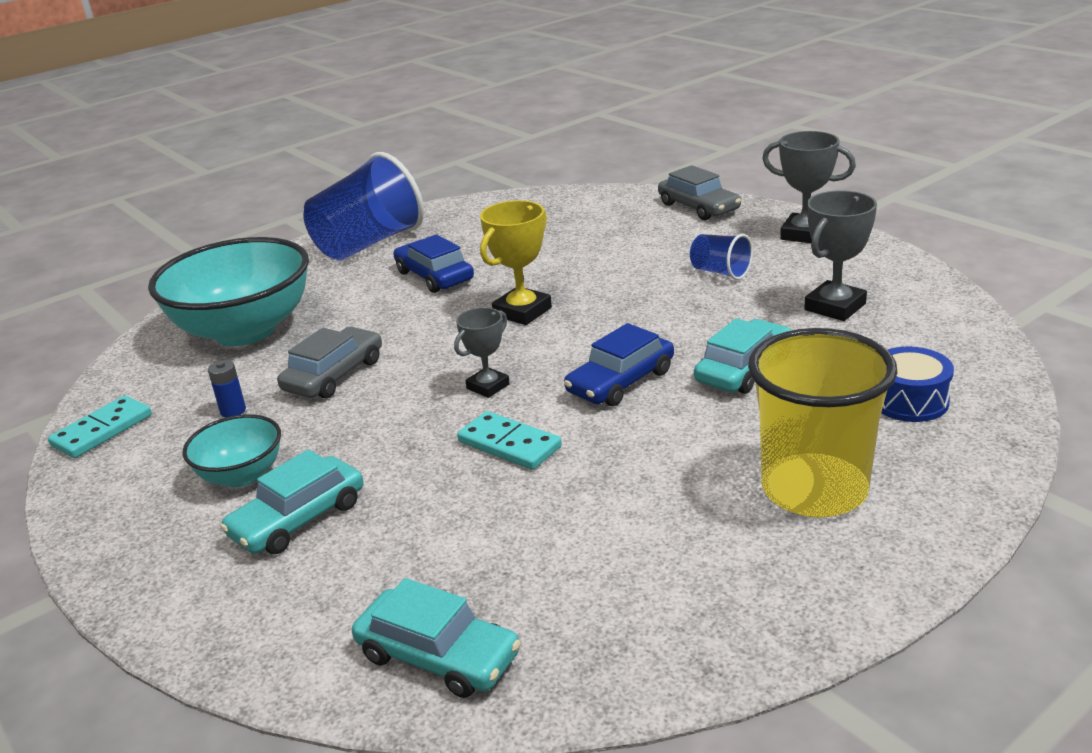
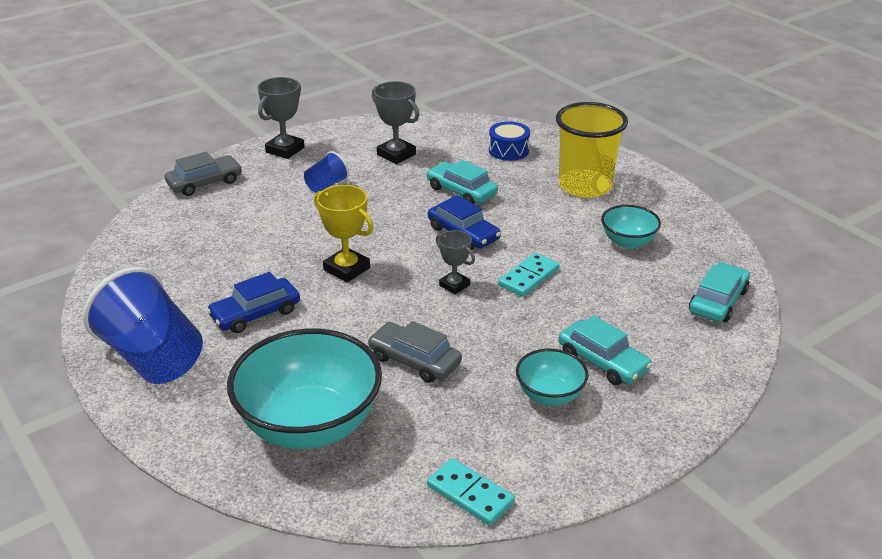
camera: 90 degrees left, 5 degrees up
blue battery [208,360,246,417] -> none
none -> turquoise bowl [601,205,661,249]

